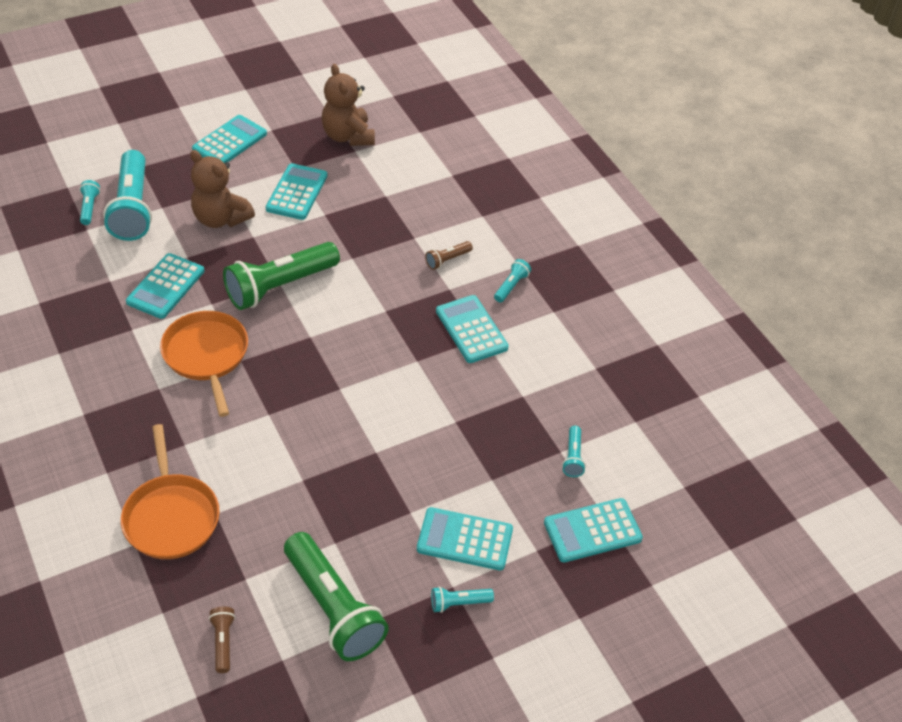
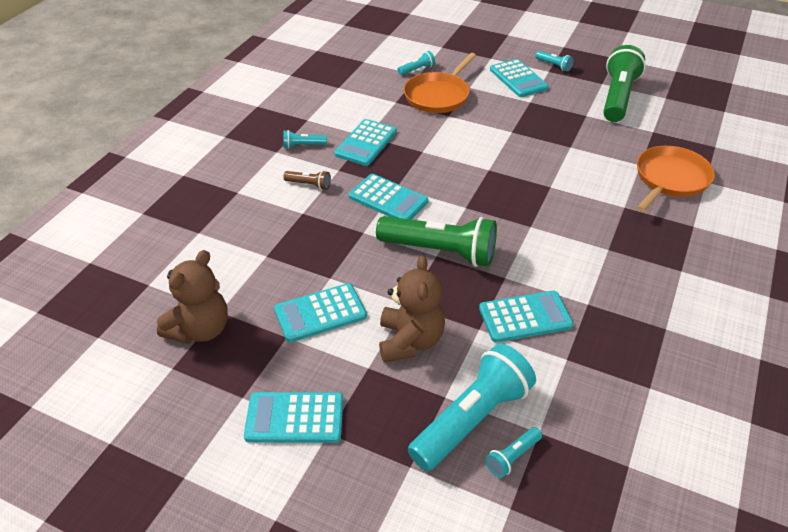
camera: 125 degrees left, 5 degrees down
orange pan [160,311,248,417] -> orange pan moved to [403,53,476,113]
brown flashlight [209,607,235,673] -> none
turquoise calculator [544,498,643,563] -> turquoise calculator moved to [349,174,428,220]

